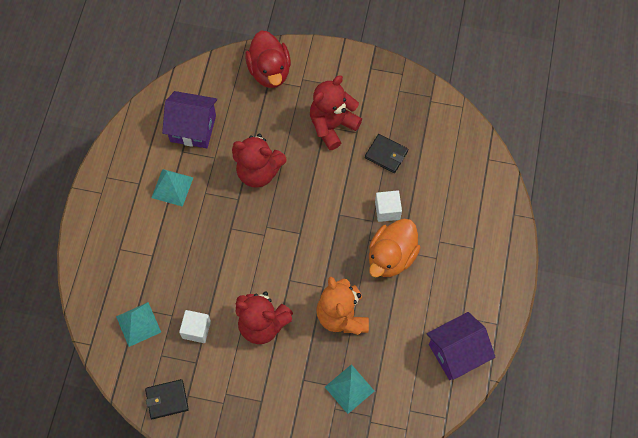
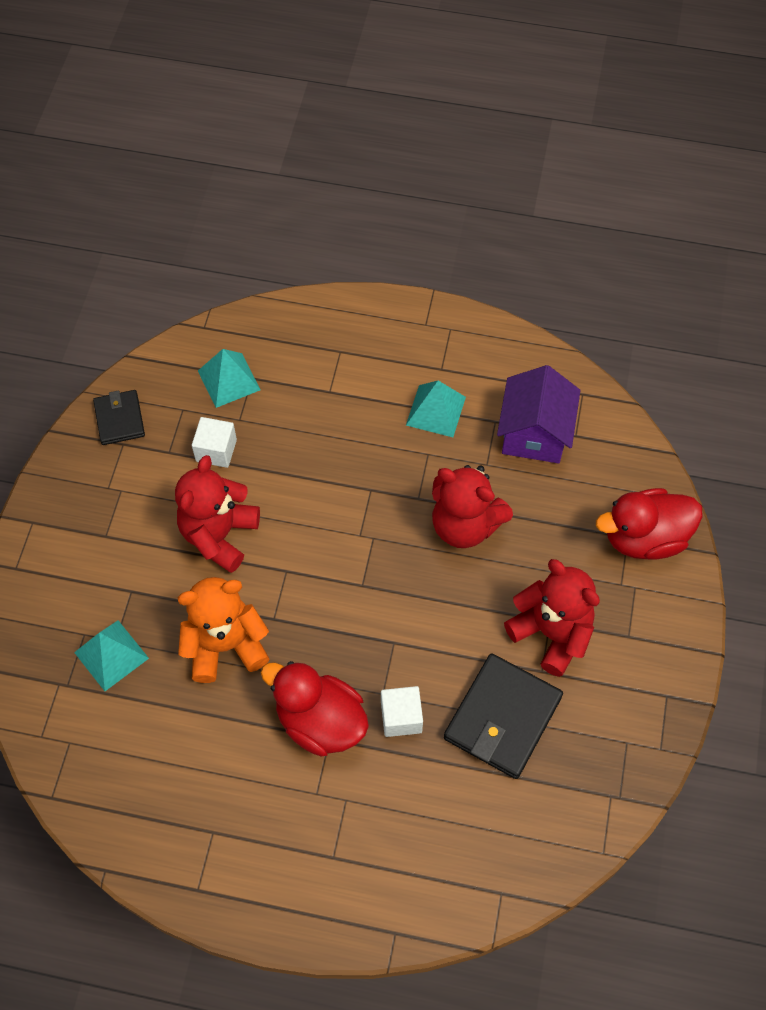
camera: 90 degrees right, 5 degrees down
red teddy bear [232,134,287,188] -> red teddy bear turned 75 degrees counterclockwise [432,465,513,548]
black wallet [365,134,408,173] -> black wallet [444,653,563,779], size x1.71
orange duck [369,219,421,277] -> red duck [261,661,369,756]
purple house [427,312,495,380] -> none

